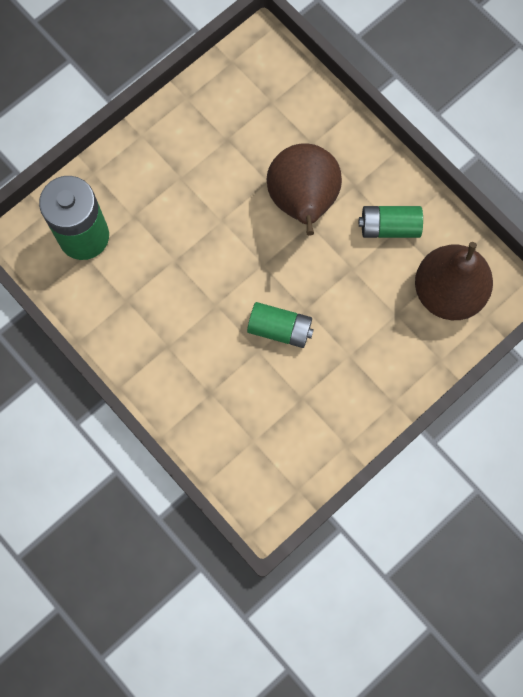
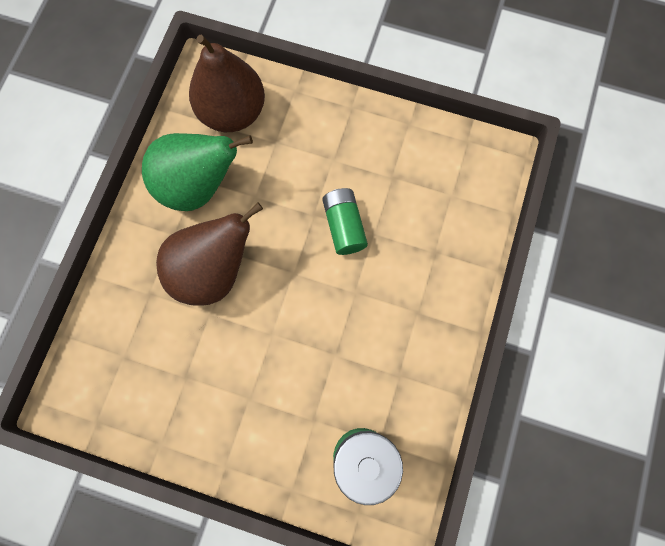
camera: 120 degrees left, 0 degrees up
green battery [359,206,423,238] -> green pear [142,133,253,211]

